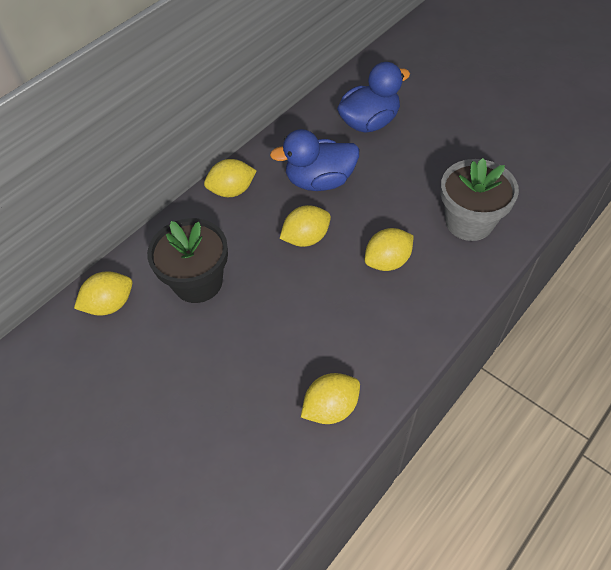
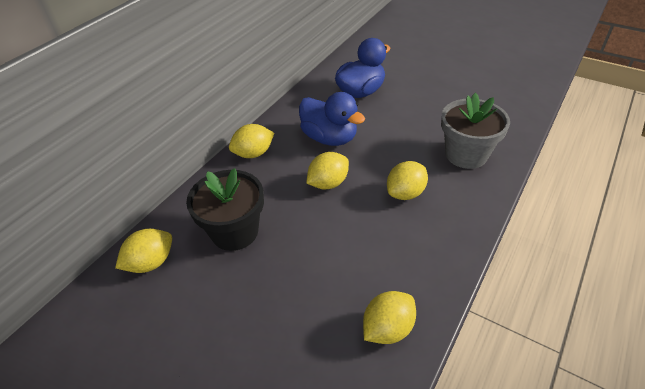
camera: 10 degrees left, 10 degrees down
blue duck [270,129,359,191] -> blue duck turned 120 degrees counterclockwise [299,92,365,146]

